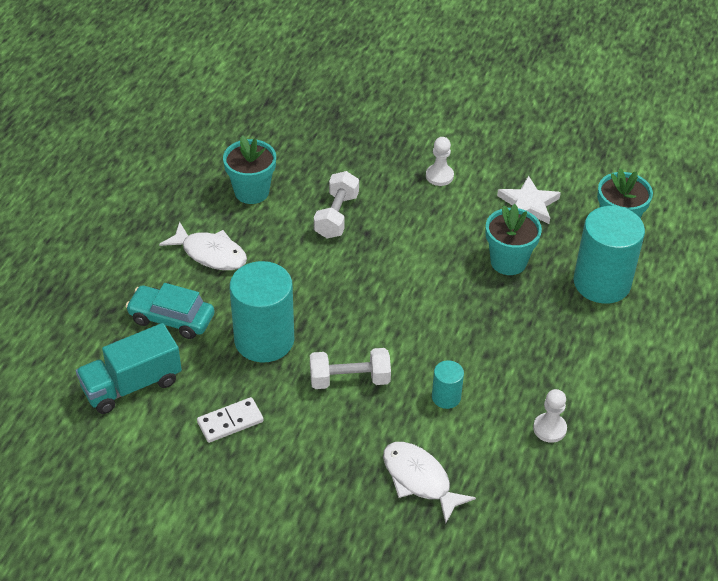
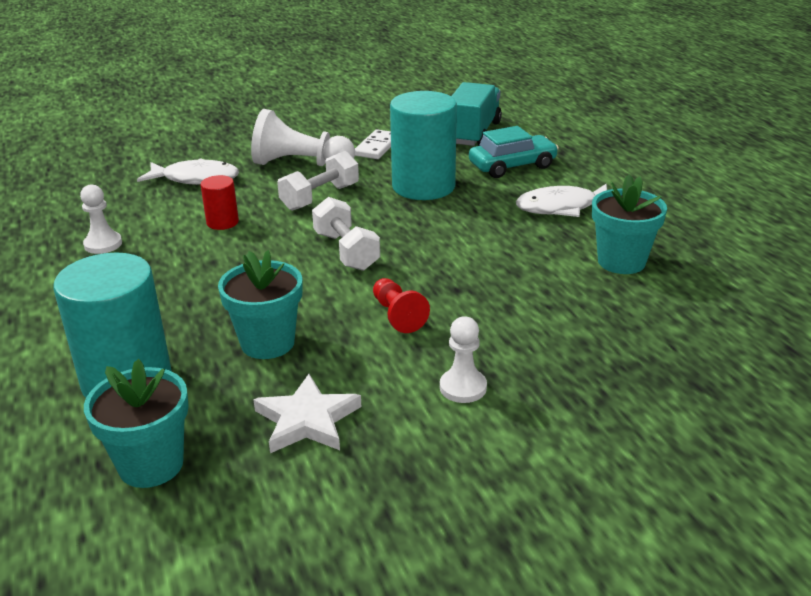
camera: 140 degrees right, 15 degrees down
white dumbbell [314,171,359,239] -> white dumbbell moved to [312,197,380,271]
turquoise cylinder [432,360,464,409] -> red cylinder [201,175,239,230]
none -> white pawn [251,109,355,166]
none -> red pawn [373,278,430,333]

